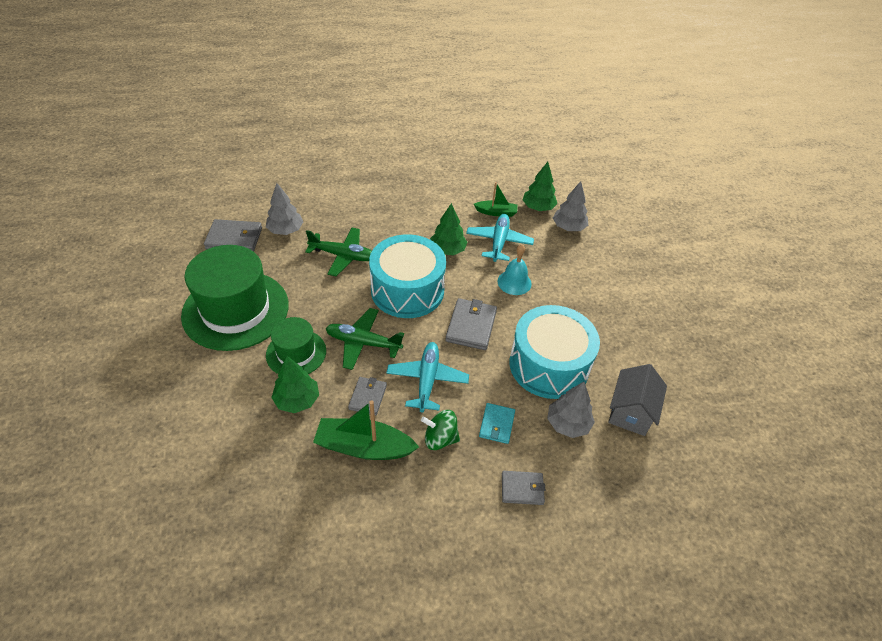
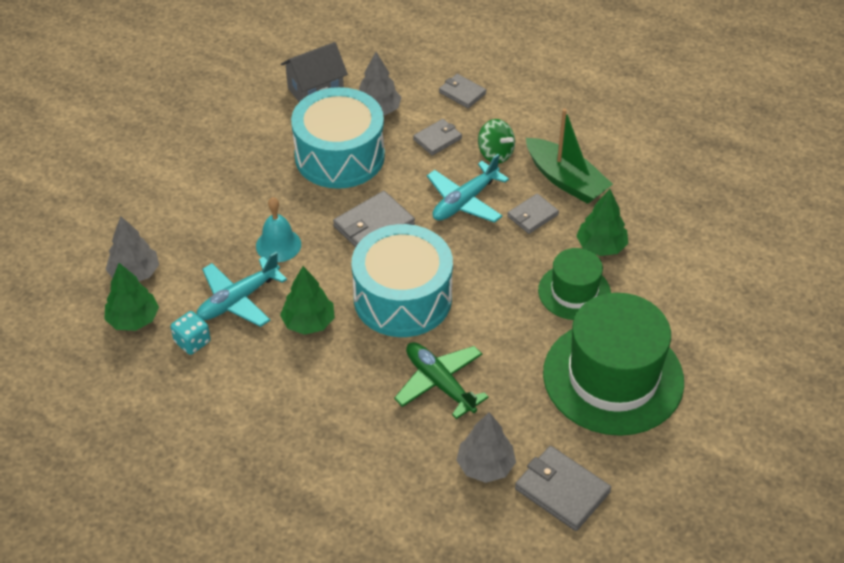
camera: 140 degrees left, 0 degrees up
green plane [326,308,404,370] -> none
green boat [474,182,518,217] -> turquoise dice [171,311,211,355]
turquoise wallet [479,403,515,444] -> grey wallet [413,119,462,156]

